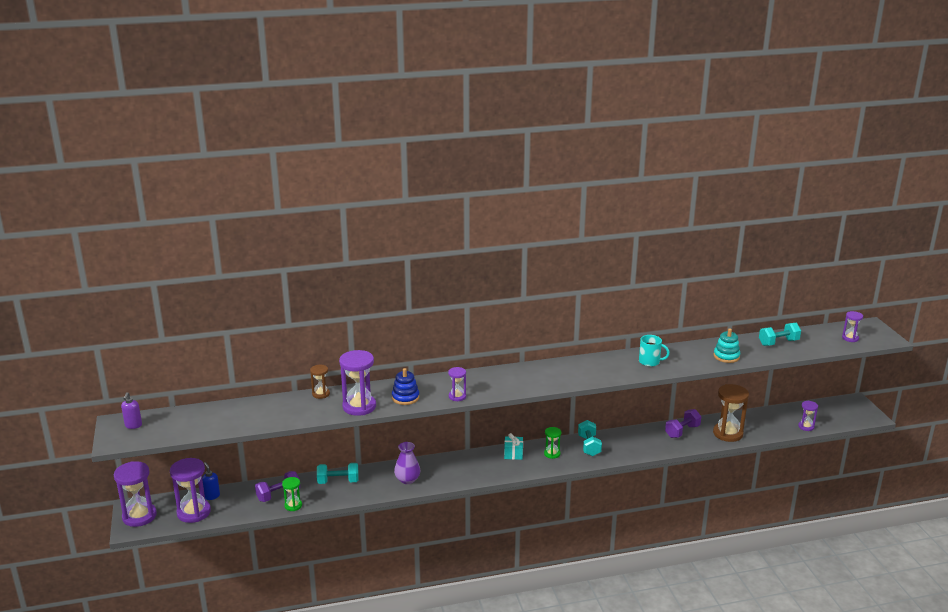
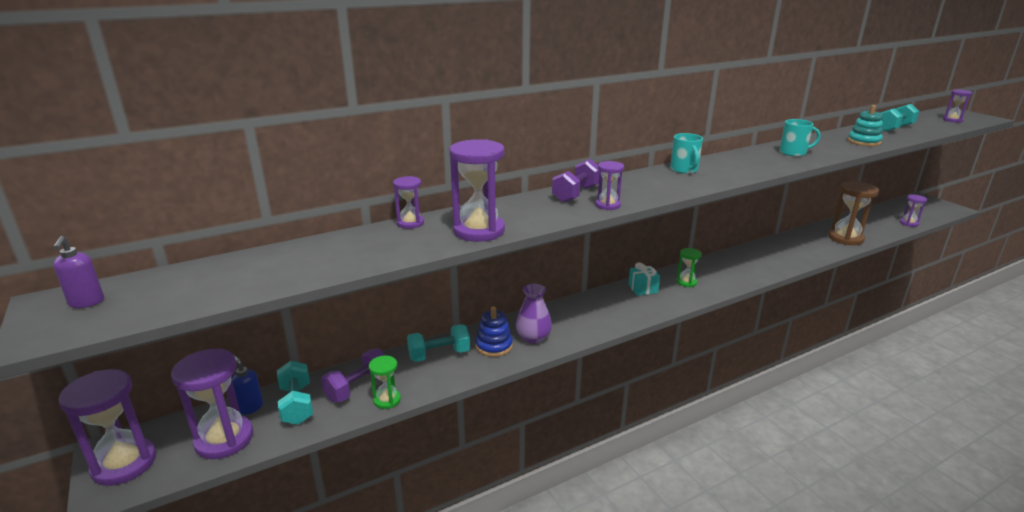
camera: 15 degrees left, 0 degrees up
brown hourglass [310,365,330,399] -> purple hourglass [393,176,424,229]
blue stacking toy [392,368,419,405] -> blue stacking toy moved to [475,306,513,357]
turquoise dumbbell [578,420,602,456] -> turquoise dumbbell moved to [277,361,313,425]
purple dumbbell [665,409,701,438] -> purple dumbbell moved to [552,159,600,203]
none -> turquoise mug [670,133,703,174]

